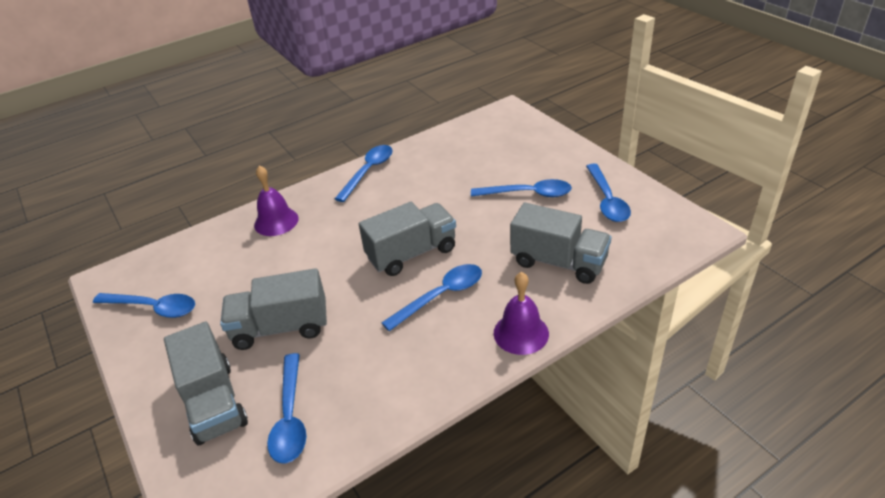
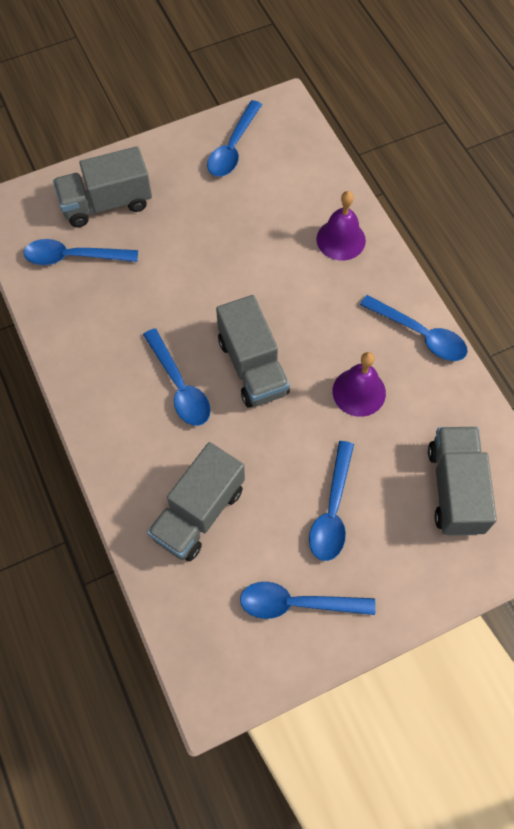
camera: 95 degrees right, 25 degrees up
grey truck [220,268,327,350] -> grey truck moved to [428,427,497,536]
purple bell [494,272,549,355] -> purple bell moved to [333,352,386,417]

